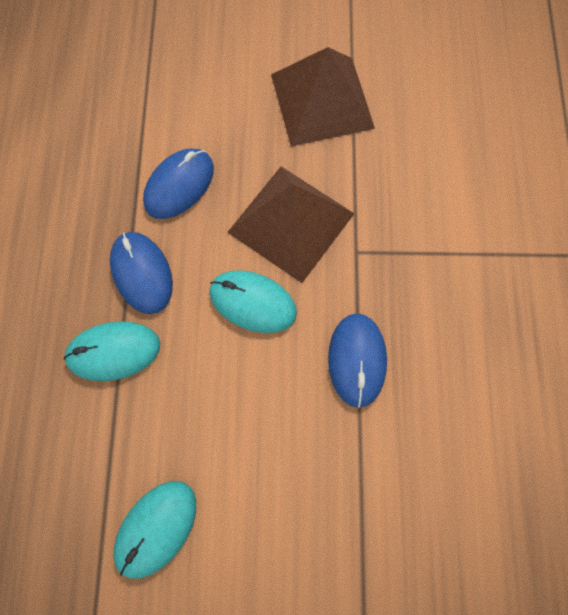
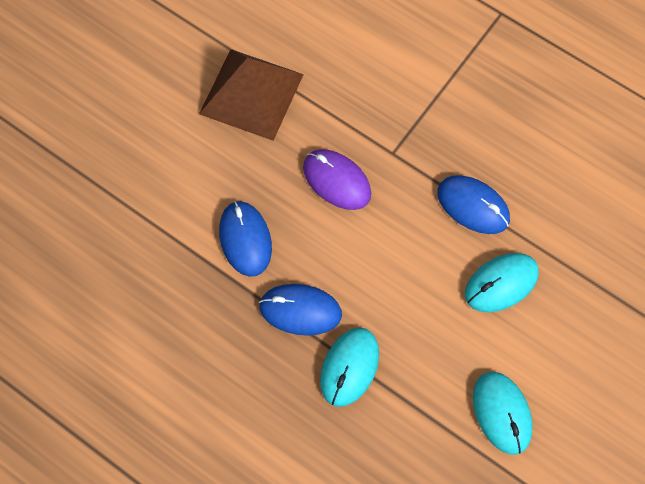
camera: 55 degrees left, 5 degrees down
turquoise mouse [209,270,297,333] -> turquoise mouse moved to [465,253,539,312]
brown pyramid [227,167,355,283] -> purple mouse [303,149,371,210]

